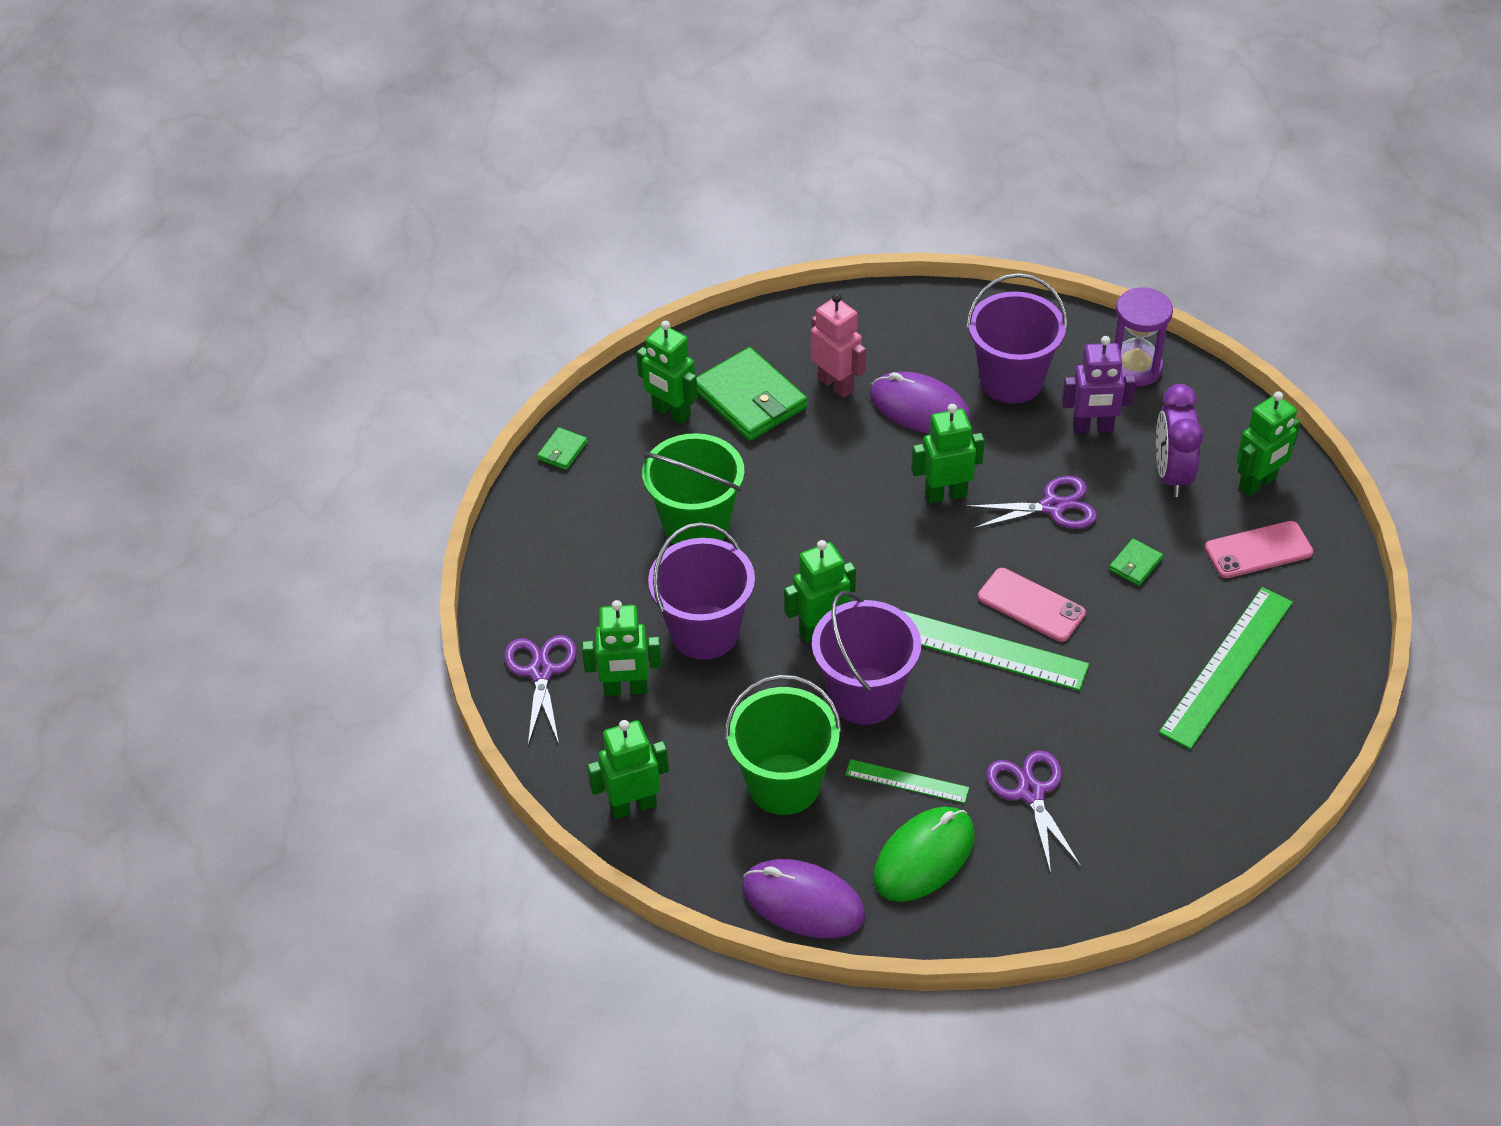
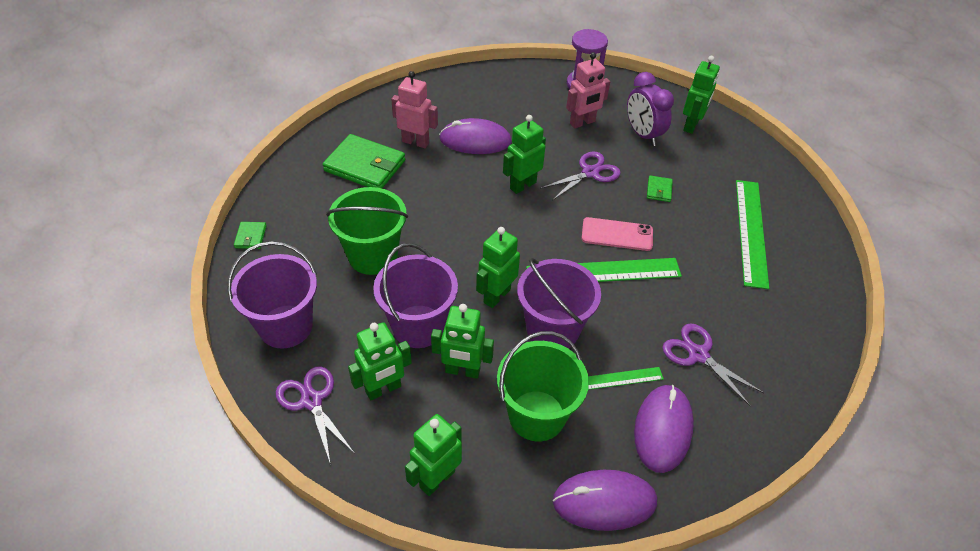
camera: 30 degrees left, 0 degrees up
green robot [636,321,698,424] -> green robot moved to [431,304,494,379]
green mouse [873,807,975,902] -> purple mouse [634,385,694,473]
purple bucket [966,273,1068,404] -> purple bucket moved to [227,241,317,349]
purple robot [1062,336,1136,434] -> pink robot [566,52,610,128]
pink phone [1205,521,1313,578] -> none

